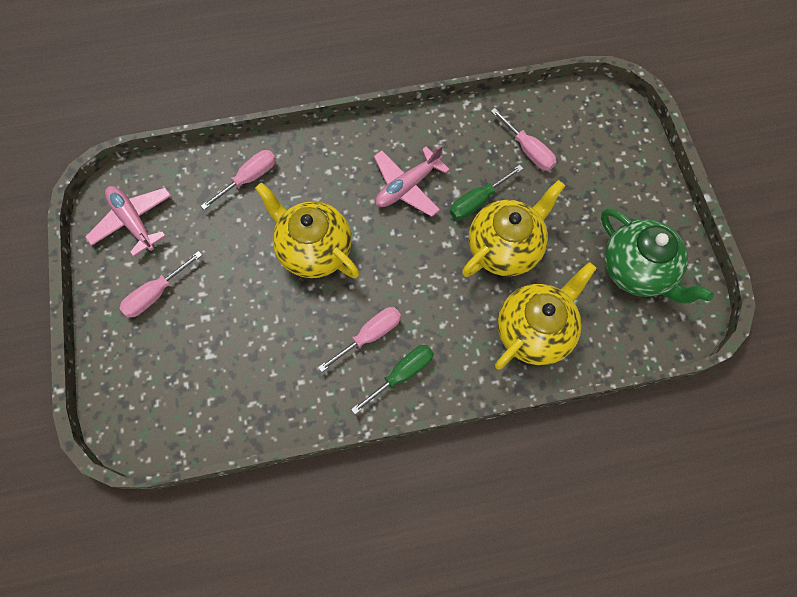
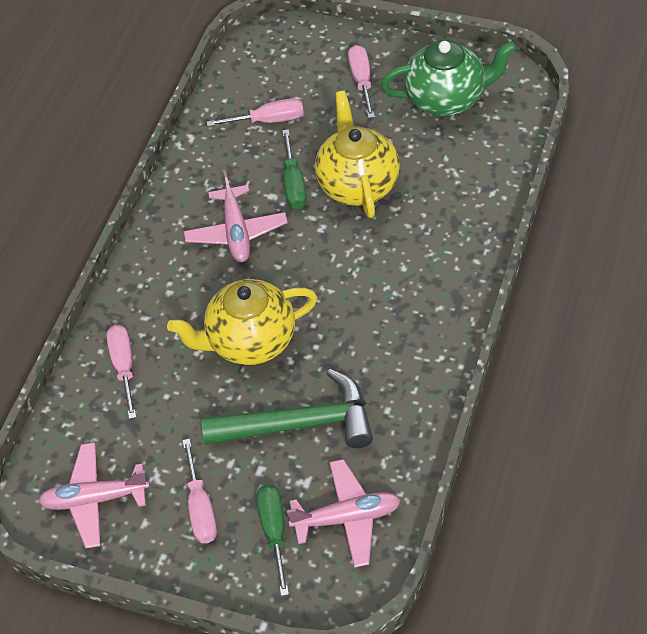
camera: 55 degrees left, 15 degrees down
pink screwdriver [318,307,401,372] -> pink screwdriver moved to [348,45,375,118]
green screwdriver [351,345,434,414] -> green screwdriver moved to [257,484,289,596]
yellow teapot [495,262,597,370] -> none
none -> green hammer [201,369,373,448]
none -> pink plane [287,459,401,568]

